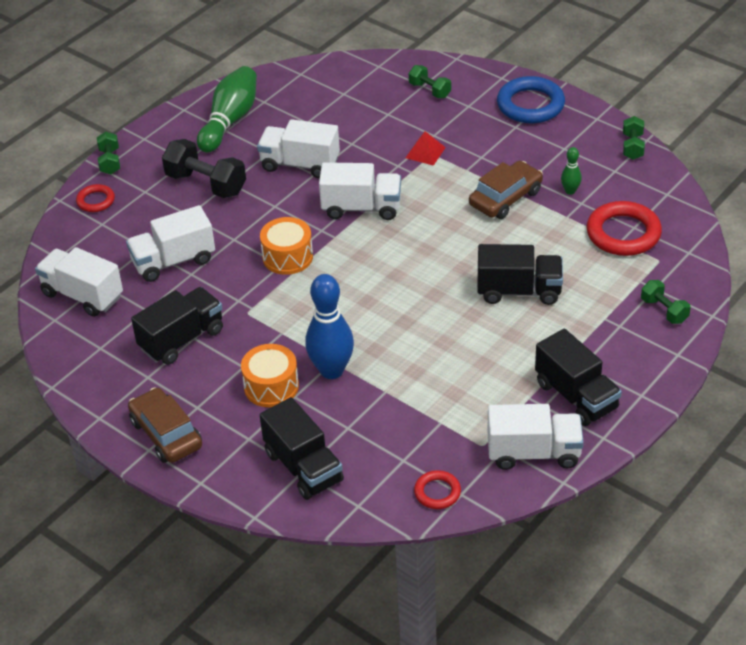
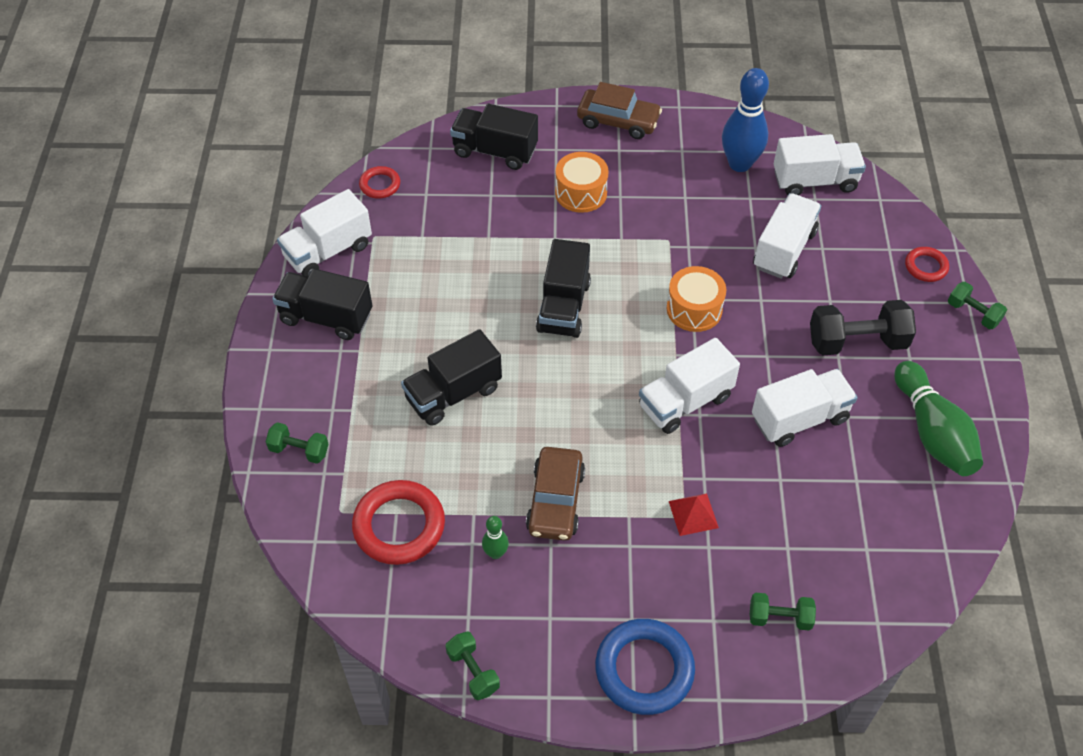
camera: 140 degrees right, 10 degrees up
black truck [131,287,223,365] -> black truck moved to [536,239,591,338]
blue bowling pin [305,274,354,379] -> blue bowling pin moved to [722,68,769,172]

